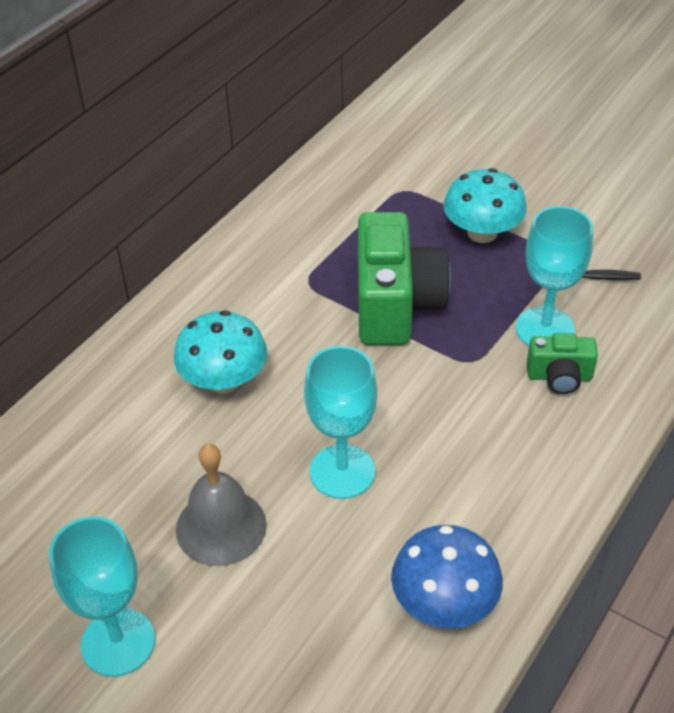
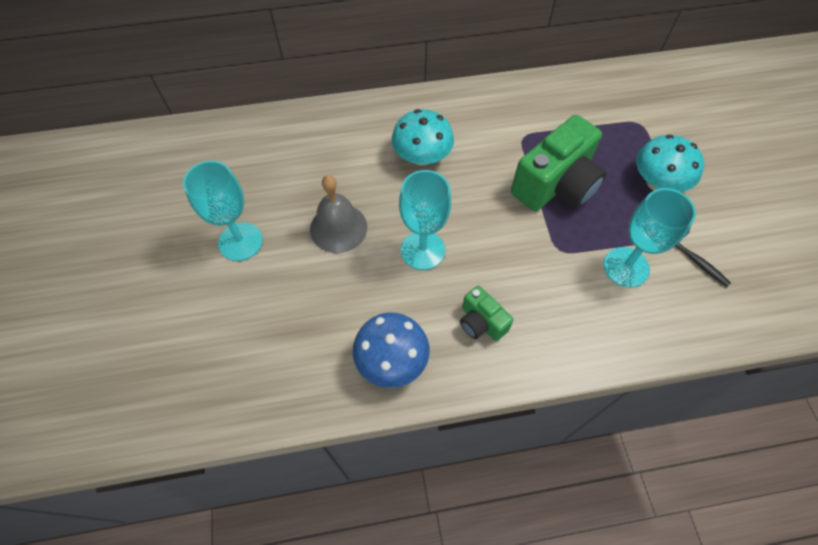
camera: 45 degrees right, 15 degrees up
green camera [527,333,598,394] -> green camera moved to [460,286,513,341]

